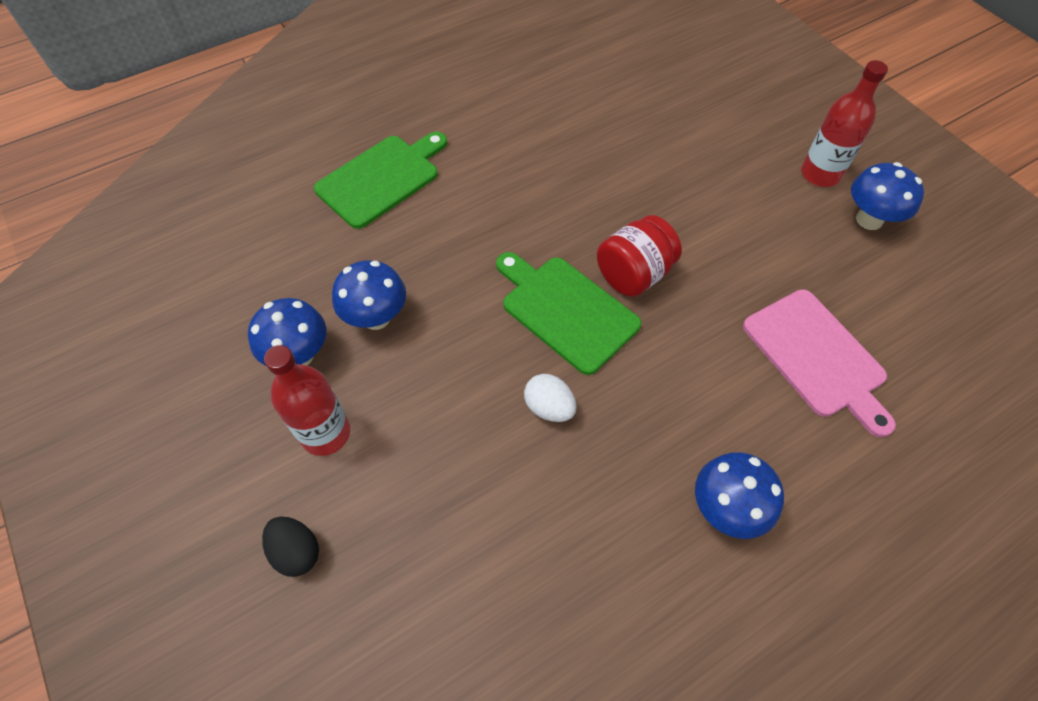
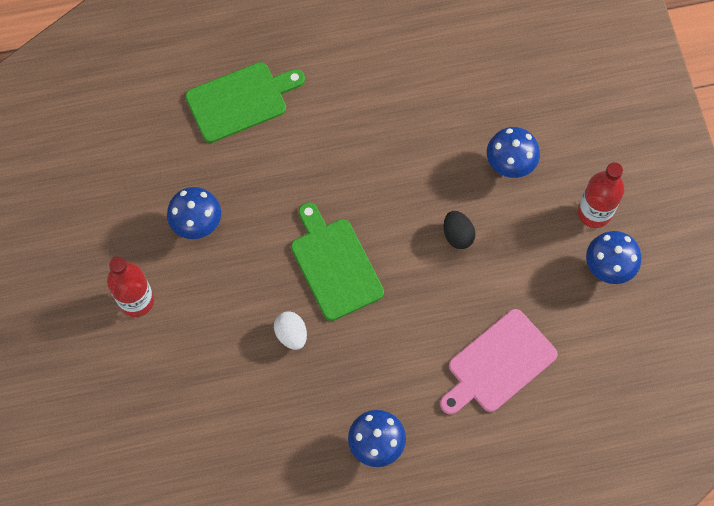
camera: 20 degrees right, 10 degrees up
blue mushroom [248,298,326,366] -> blue mushroom moved to [487,127,540,178]
black egg [262,517,319,577] -> black egg moved to [443,211,475,249]
red jar [597,215,682,297] -> none
pink cutting board [743,289,896,438] -> pink cutting board turned 60 degrees clockwise [440,309,558,414]

